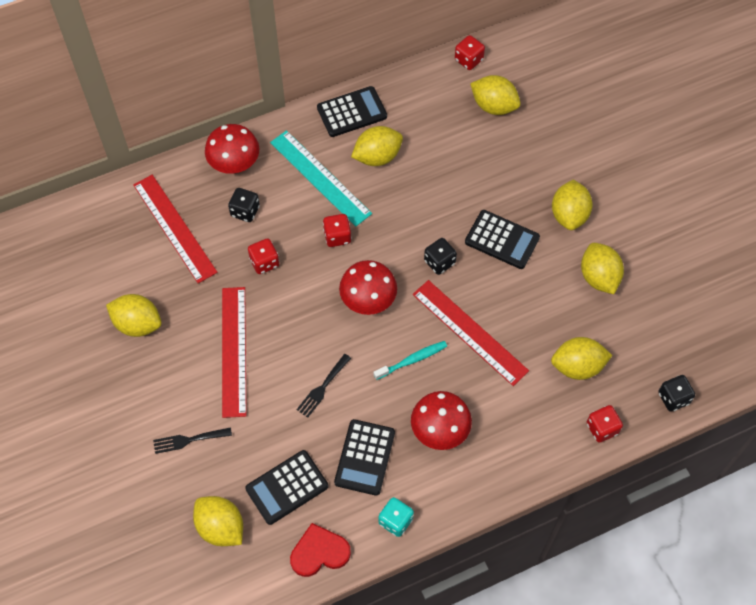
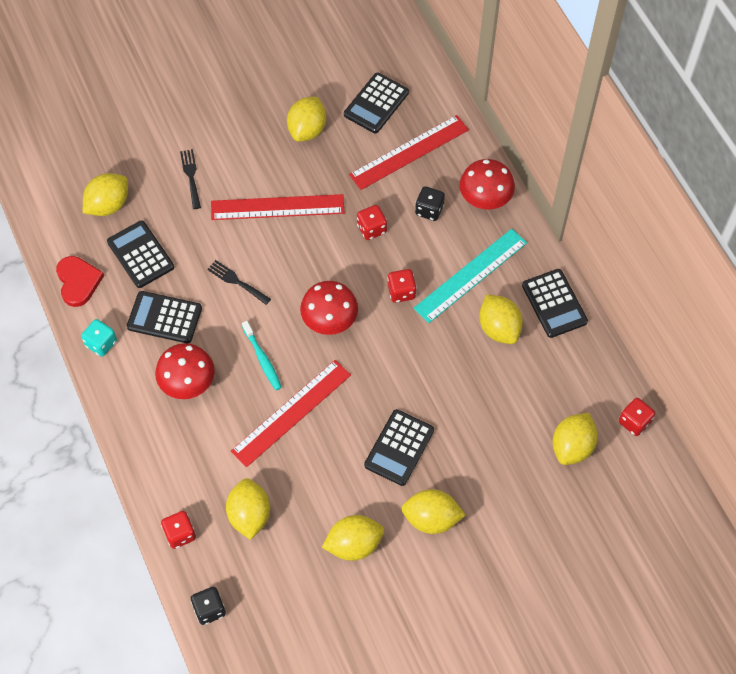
camera: 90 degrees right, 0 degrees up
black dice [424,238,457,275] -> none
none -> black calculator [344,73,409,134]

